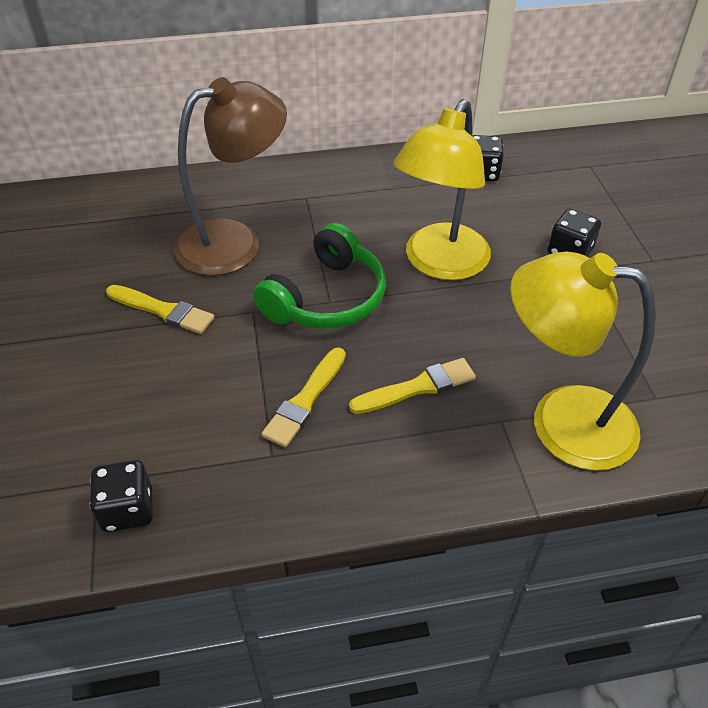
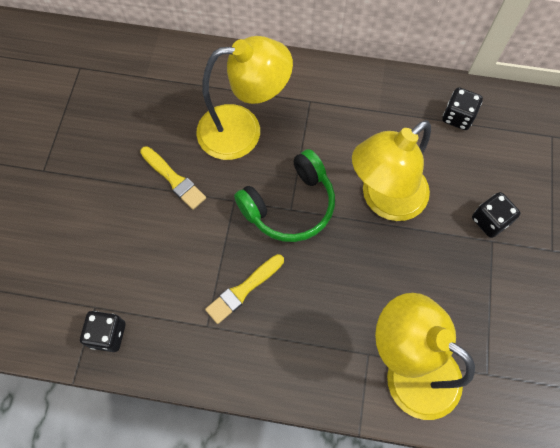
camera: 20 degrees right, 20 degrees up
brown lamp [174,77,287,276] -> yellow lamp [196,36,293,160]
yellow brush [349,358,476,414] -> none

